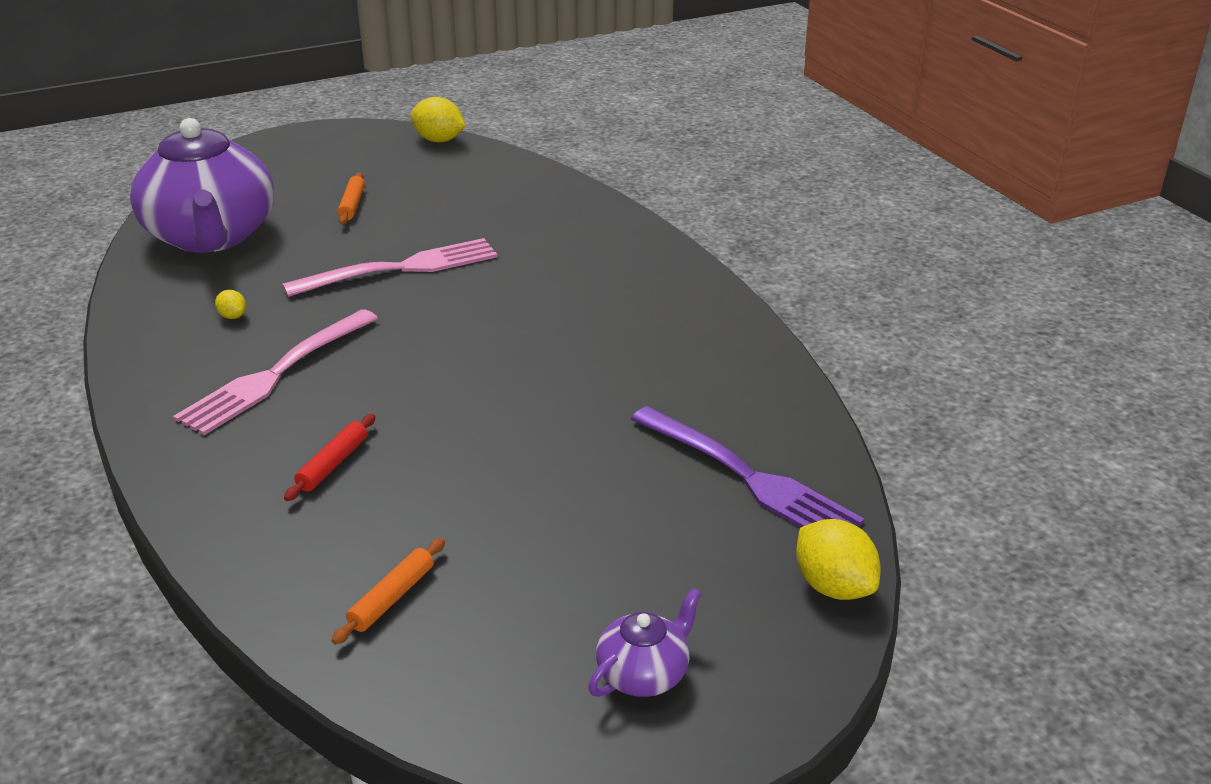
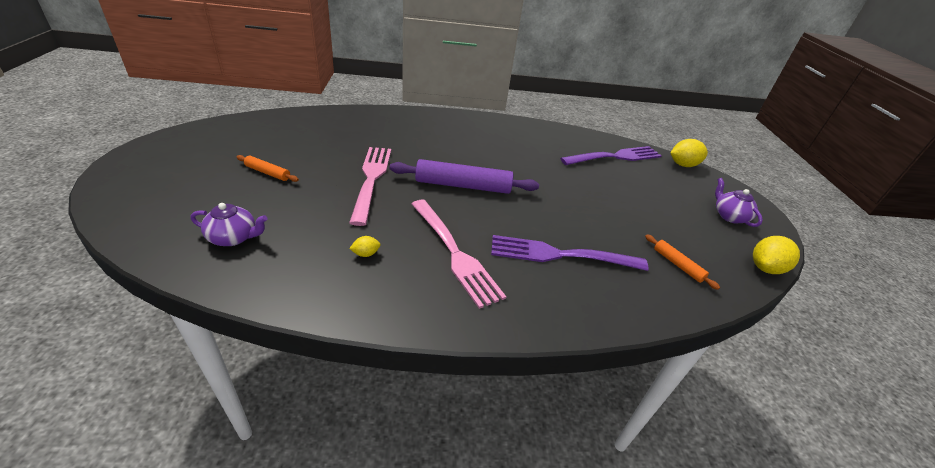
camera: 70 degrees left, 5 degrees up
purple teapot [130,118,274,253] -> purple teapot [191,203,267,246], size x0.42
red rolling pin [284,414,376,501] -> purple fork [491,235,649,271]
yellow lemon [411,97,465,142] -> yellow lemon moved to [753,236,800,274]
none -> purple rolling pin [390,159,539,194]

